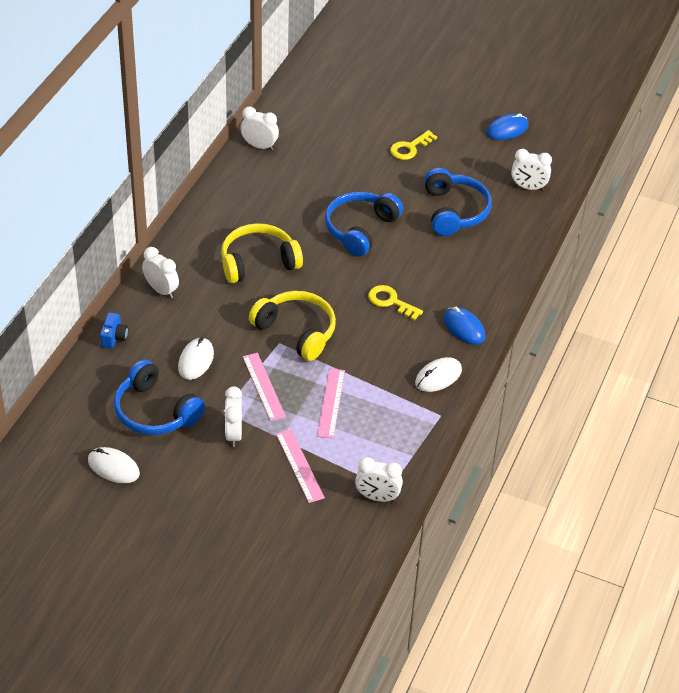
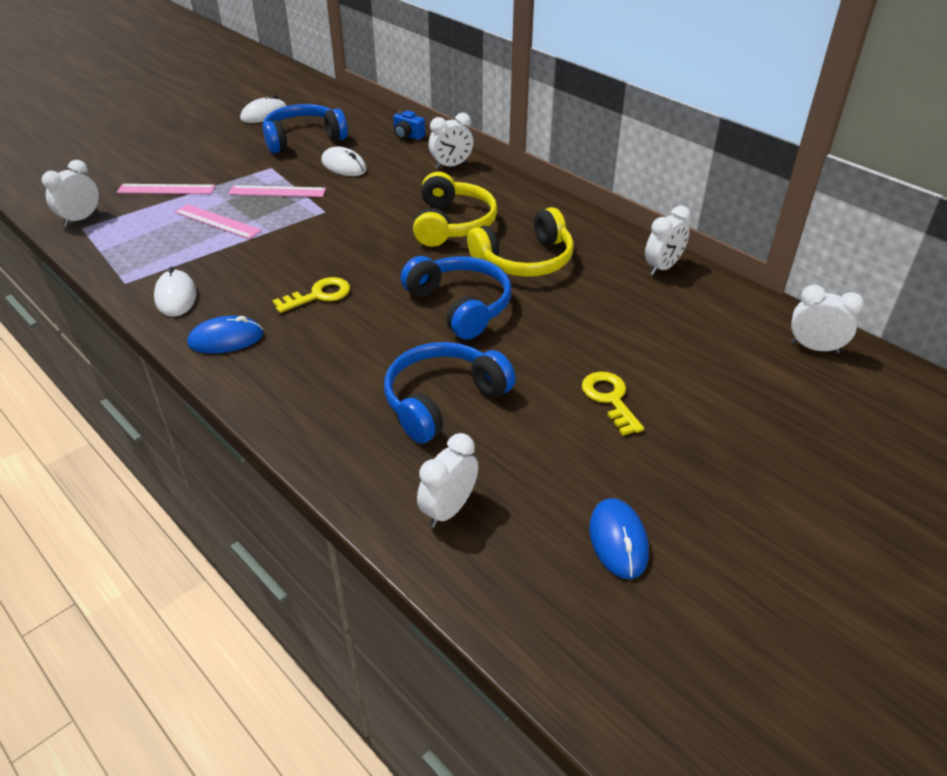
camera: 115 degrees right, 5 degrees down
white clock [225,386,242,447] -> white clock moved to [791,285,864,354]
yellow headphones [249,291,336,361] -> yellow headphones moved to [467,207,574,277]
blue headphones [424,168,492,236] -> blue headphones turned 120 degrees clockwise [384,342,516,443]

